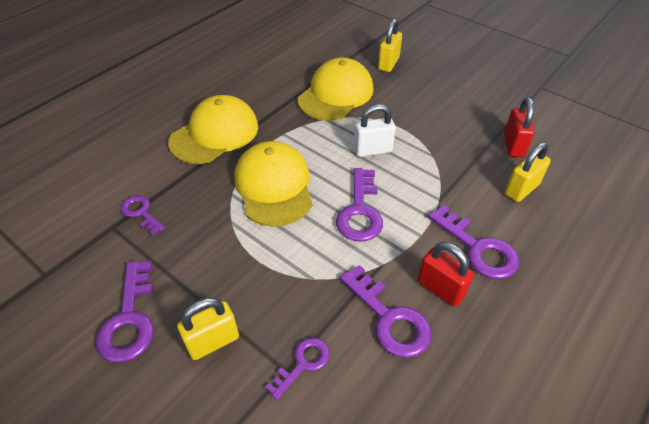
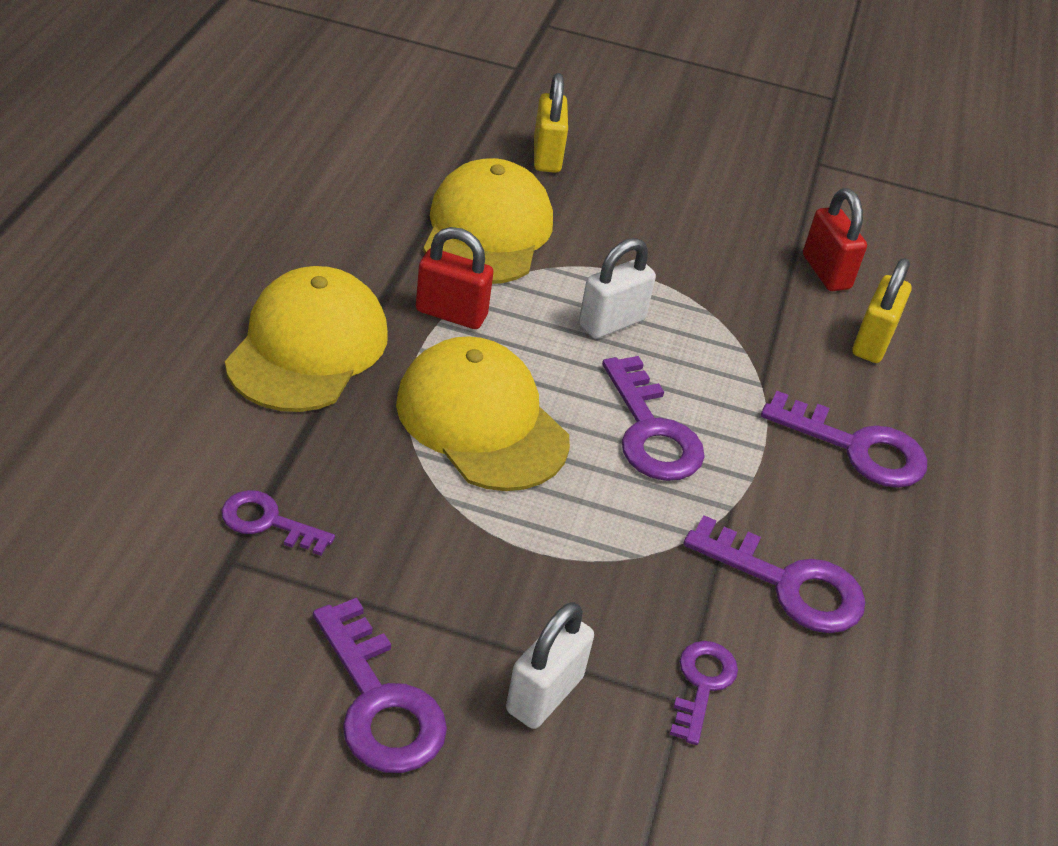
camera: 30 degrees left, 5 degrees down
yellow padlock [177,297,239,360] -> white padlock [506,602,594,729]
red padlock [418,242,474,306] -> red padlock moved to [416,227,494,329]

